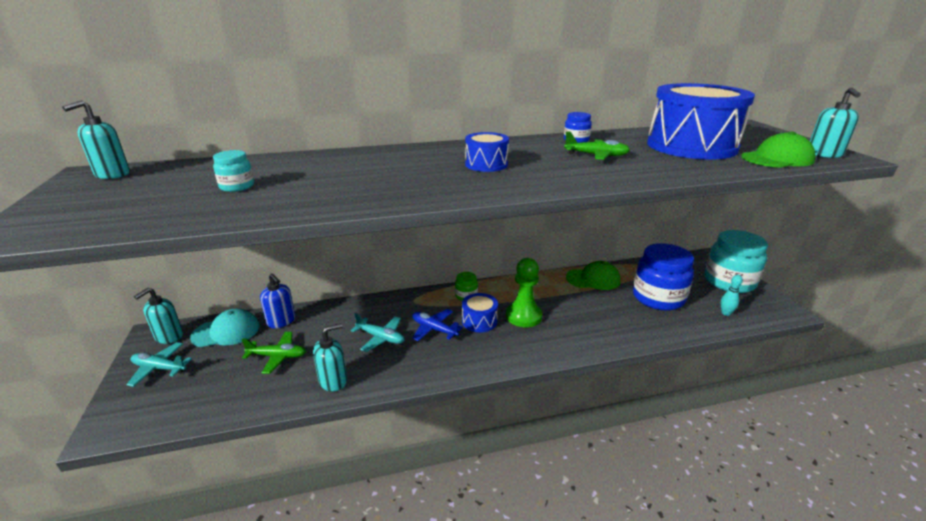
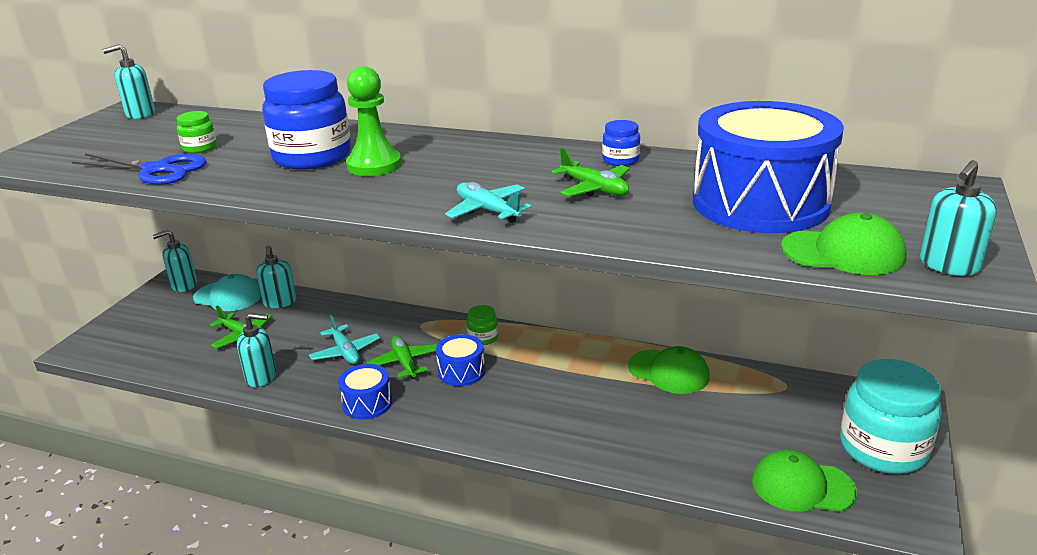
camera: 35 degrees right, 0 degrees up
turquoise plane [126,342,192,387] -> turquoise plane moved to [445,182,532,223]
turquoise jar [213,150,254,192] -> green jar [177,111,217,153]
blue soap dispenser [260,273,295,328] -> turquoise soap dispenser [256,245,297,308]
blue plane [412,309,463,341] -> green plane [367,336,437,379]
blue drum [465,132,509,172] -> blue drum moved to [338,364,392,419]
green pawn [506,258,542,327] -> green pawn moved to [346,66,402,176]
blue jar [633,243,694,311] -> blue jar moved to [262,70,351,170]
turquoise bowling pin [721,275,743,316] -> green cap [752,449,857,512]
none -> blue scissors [72,154,207,185]

